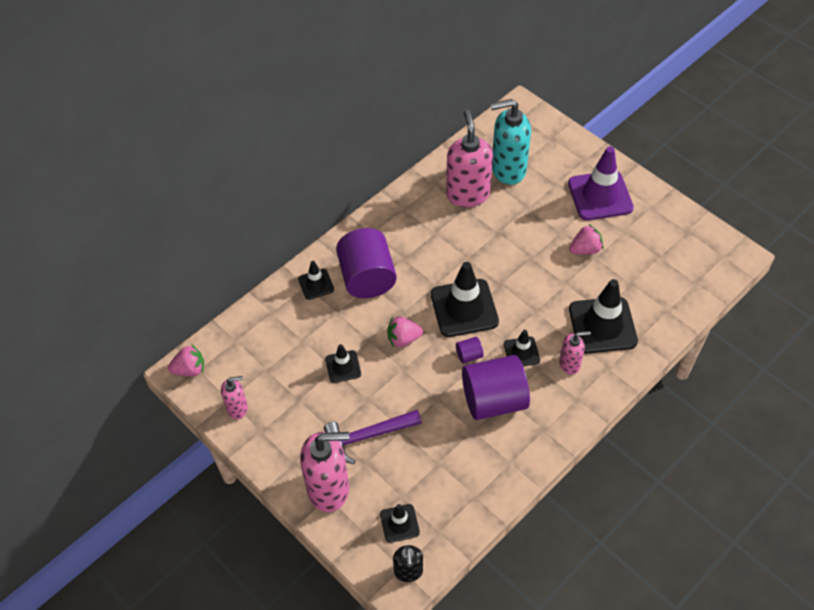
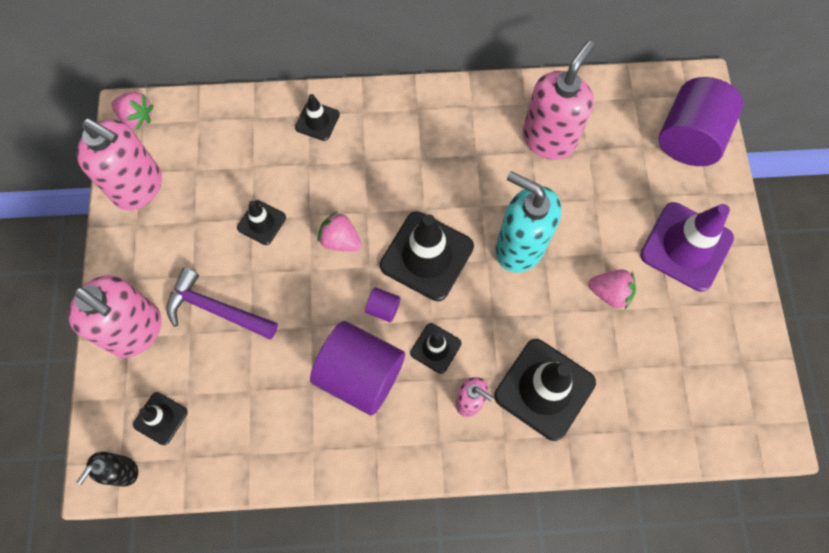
camera: 40 degrees right, 15 degrees up
pink soap dispenser [221,376,248,419] -> pink soap dispenser [77,119,162,210], size x1.89
purple cylinder [336,228,397,298] -> purple cylinder moved to [658,77,743,166]
turquoise soap dispenser [491,99,531,185] -> turquoise soap dispenser moved to [495,171,561,273]

